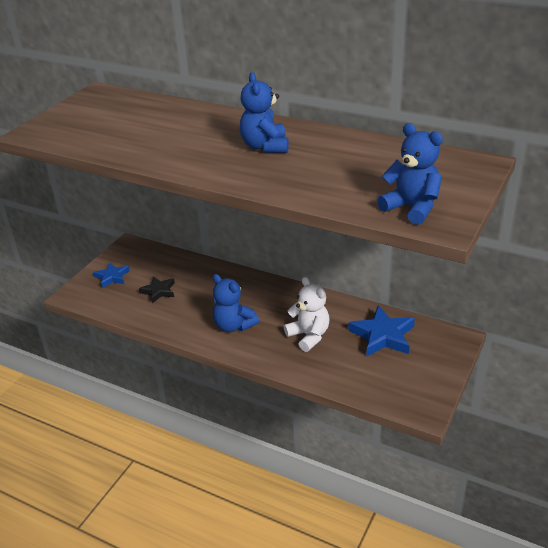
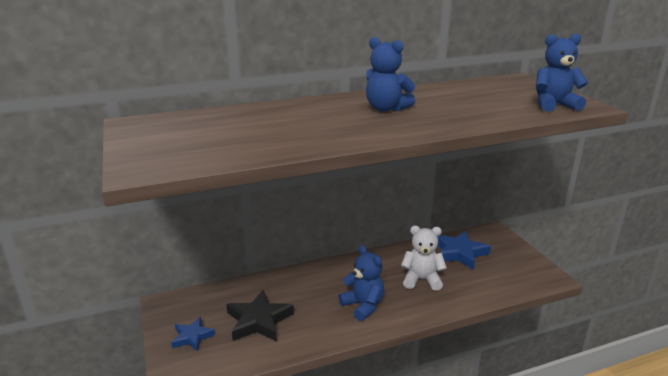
camera: 50 degrees left, 10 degrees down
black star [139,276,175,303] -> black star [226,290,294,342], size x1.65
blue teddy bear [213,274,259,332] -> blue teddy bear turned 120 degrees counterclockwise [338,245,384,321]

